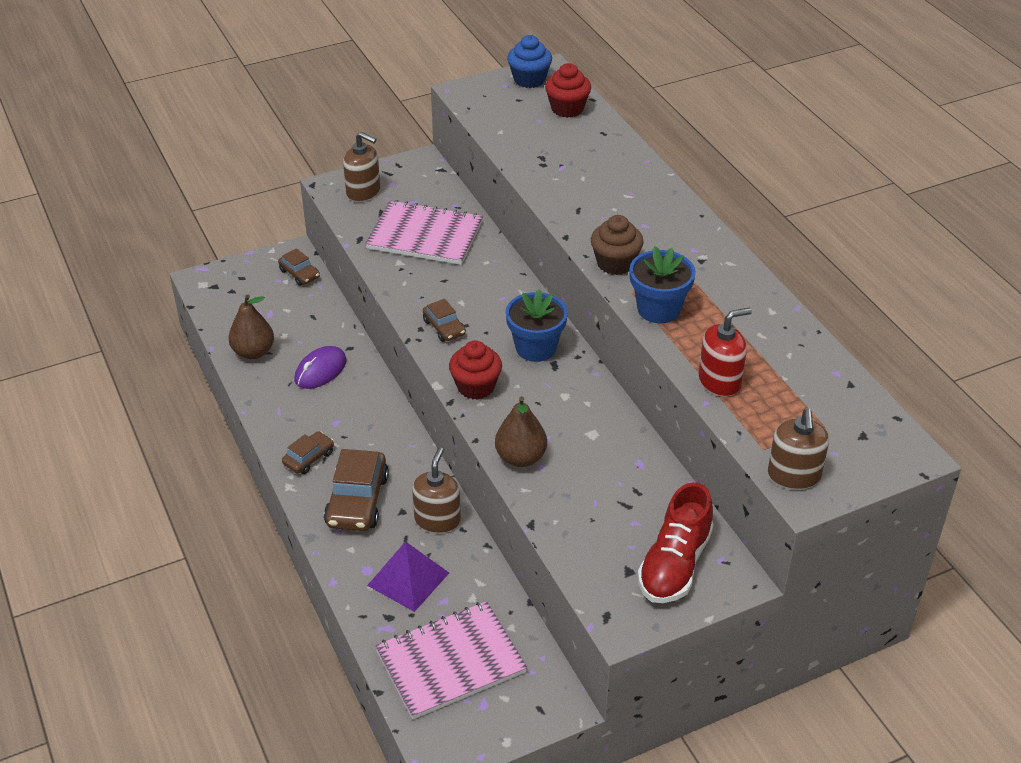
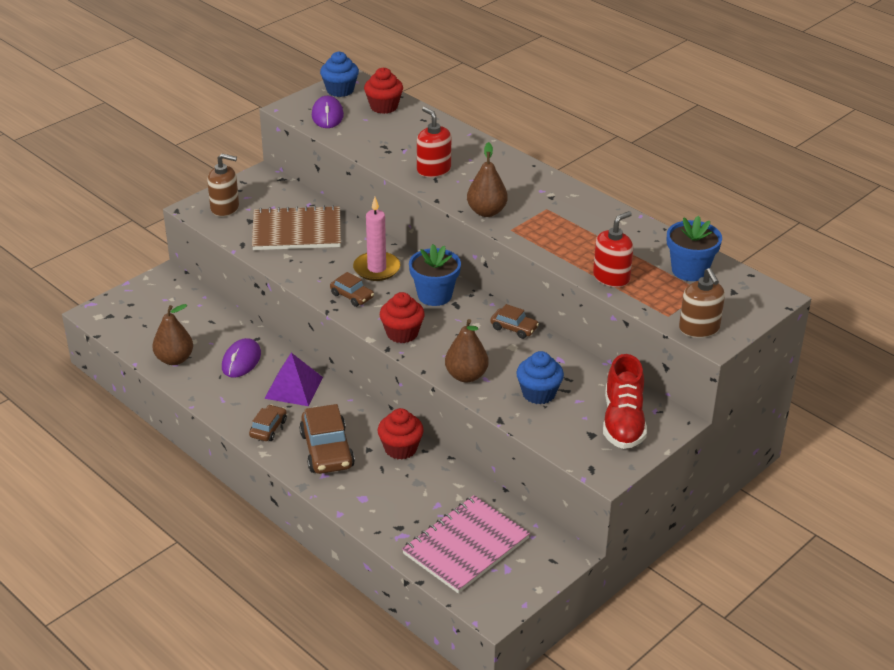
camera: 20 degrees left, 5 degrees down
brown car [278,248,320,286] -> brown car moved to [490,304,539,339]
pink notebook [365,200,483,265] -> brown notebook [252,205,341,250]
purple pyramid [367,541,449,612] -> purple pyramid moved to [264,353,323,406]
brown soap dispenser [412,447,461,533] -> red cupcake [378,408,424,460]
brown cupcake [591,215,644,275] -> brown pear [467,142,508,217]
blue flower pot [629,246,696,323] -> blue flower pot moved to [667,215,722,281]
none -> purple mouse [312,96,344,128]
none -> pink candle [353,197,401,281]
none -> red soap dispenser [417,107,451,177]
none -> blue cupcake [516,351,564,404]

